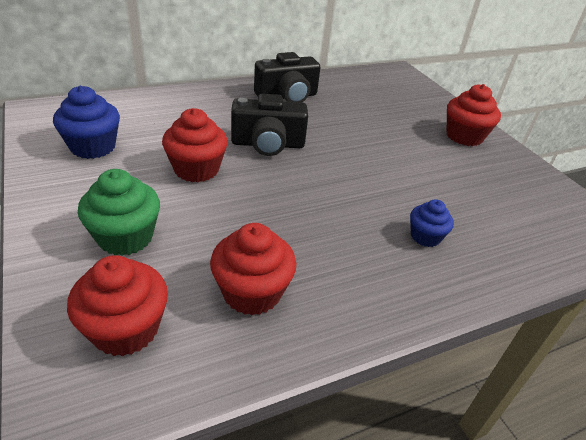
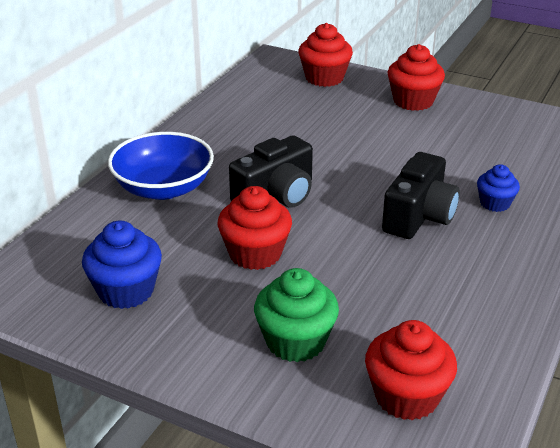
camera: 35 degrees left, 5 degrees down
red cupcake [210,223,296,315] -> red cupcake moved to [298,23,353,87]
black camera [254,52,320,102] -> black camera moved to [382,152,460,239]
none -> blue bowl [108,132,214,200]

